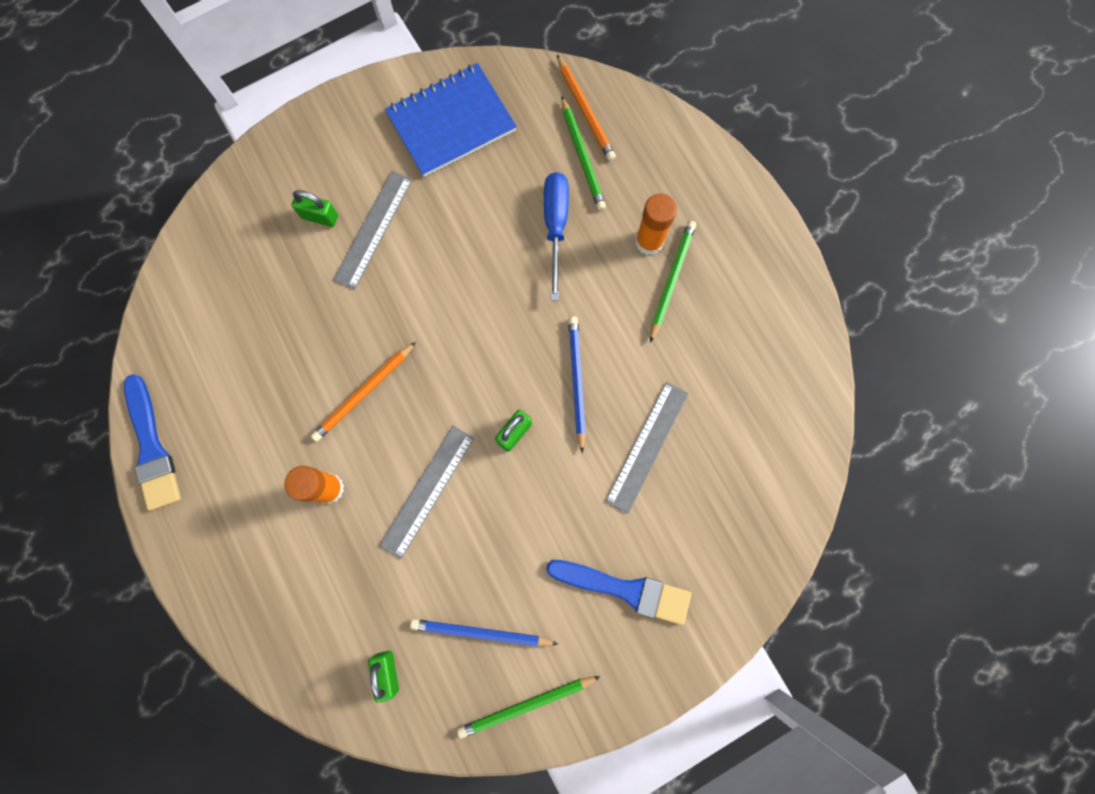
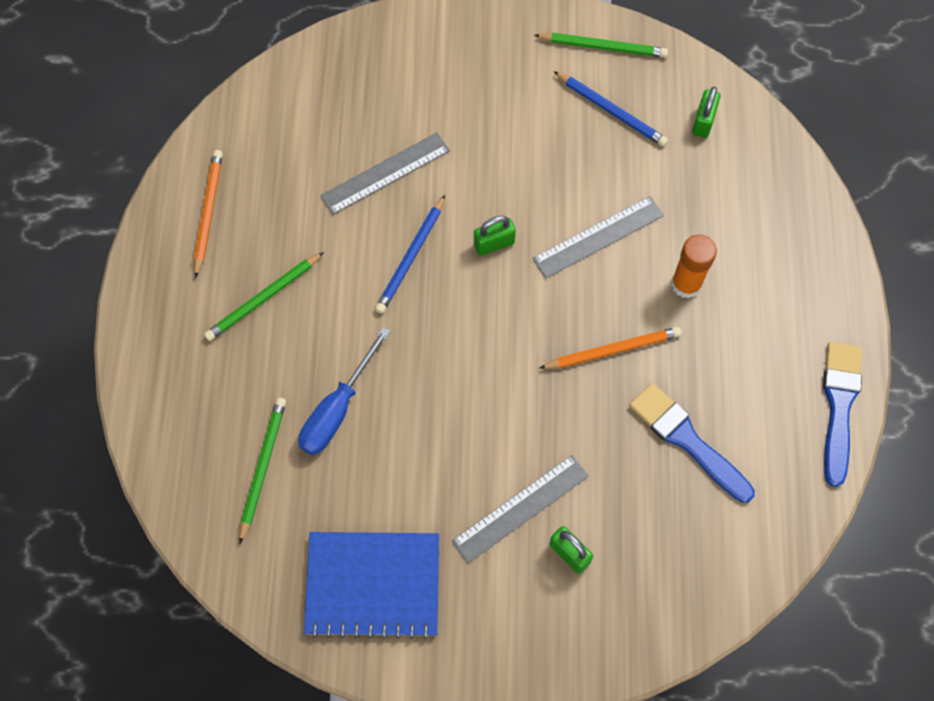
camera: 150 degrees left, 10 degrees down
blue brush [546,560,691,625] -> blue brush moved to [629,383,755,503]
orange pencil [557,55,616,161] -> orange pencil moved to [194,150,223,279]
orange glue stick [636,193,677,255] -> none

